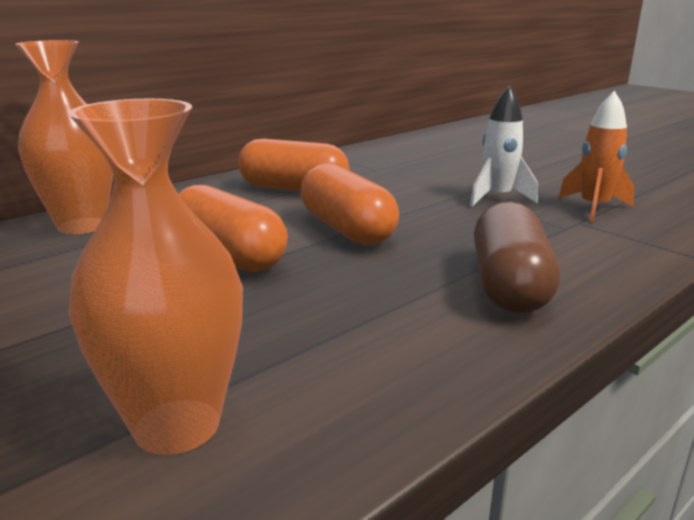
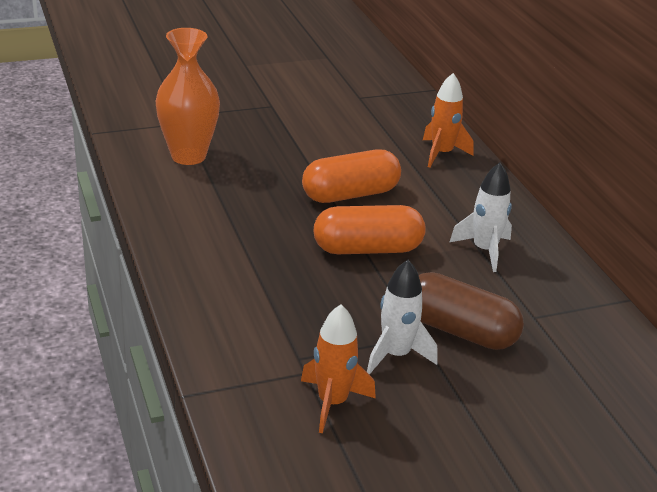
camera: 110 degrees right, 10 degrees up
orange vase [15,40,113,234] -> orange rocket [423,73,474,168]
orange capsule [238,139,350,191] -> white rocket [450,163,512,272]
brown capsule [474,201,560,313] -> brown capsule moved to [419,272,524,350]

